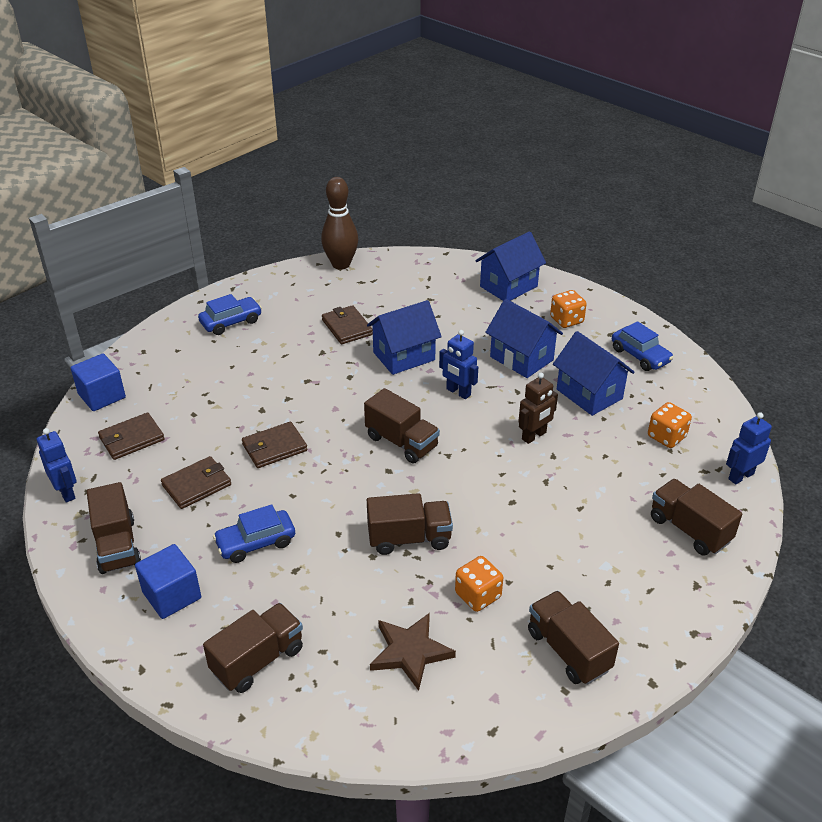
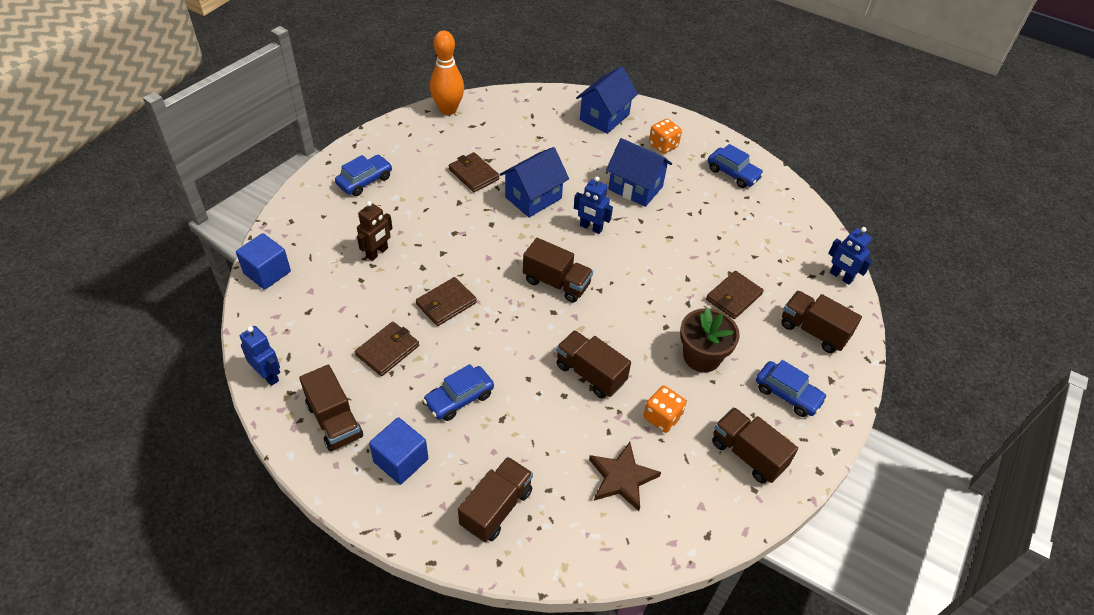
camera: 15 degrees left, 10 degrees up
brown wallet [98,412,165,460] -> brown wallet moved to [706,271,764,319]
brown bowling pin [321,177,358,270] -> orange bowling pin [430,30,464,115]
brown truck [367,493,453,555] -> brown truck turned 120 degrees counterclockwise [556,330,631,398]
brown robot [518,373,558,444] -> brown robot moved to [357,201,393,261]
blue house [553,331,635,416] -> none
orange dice [648,402,692,448] -> none
blue robot [726,412,772,485] -> blue robot turned 90 degrees counterclockwise [828,227,873,285]
none -> brown flower pot [680,307,740,373]
none -> blue car [756,360,827,417]

